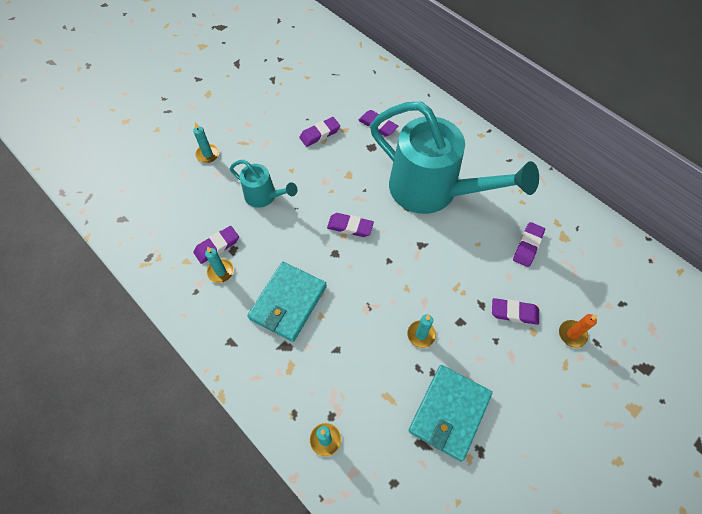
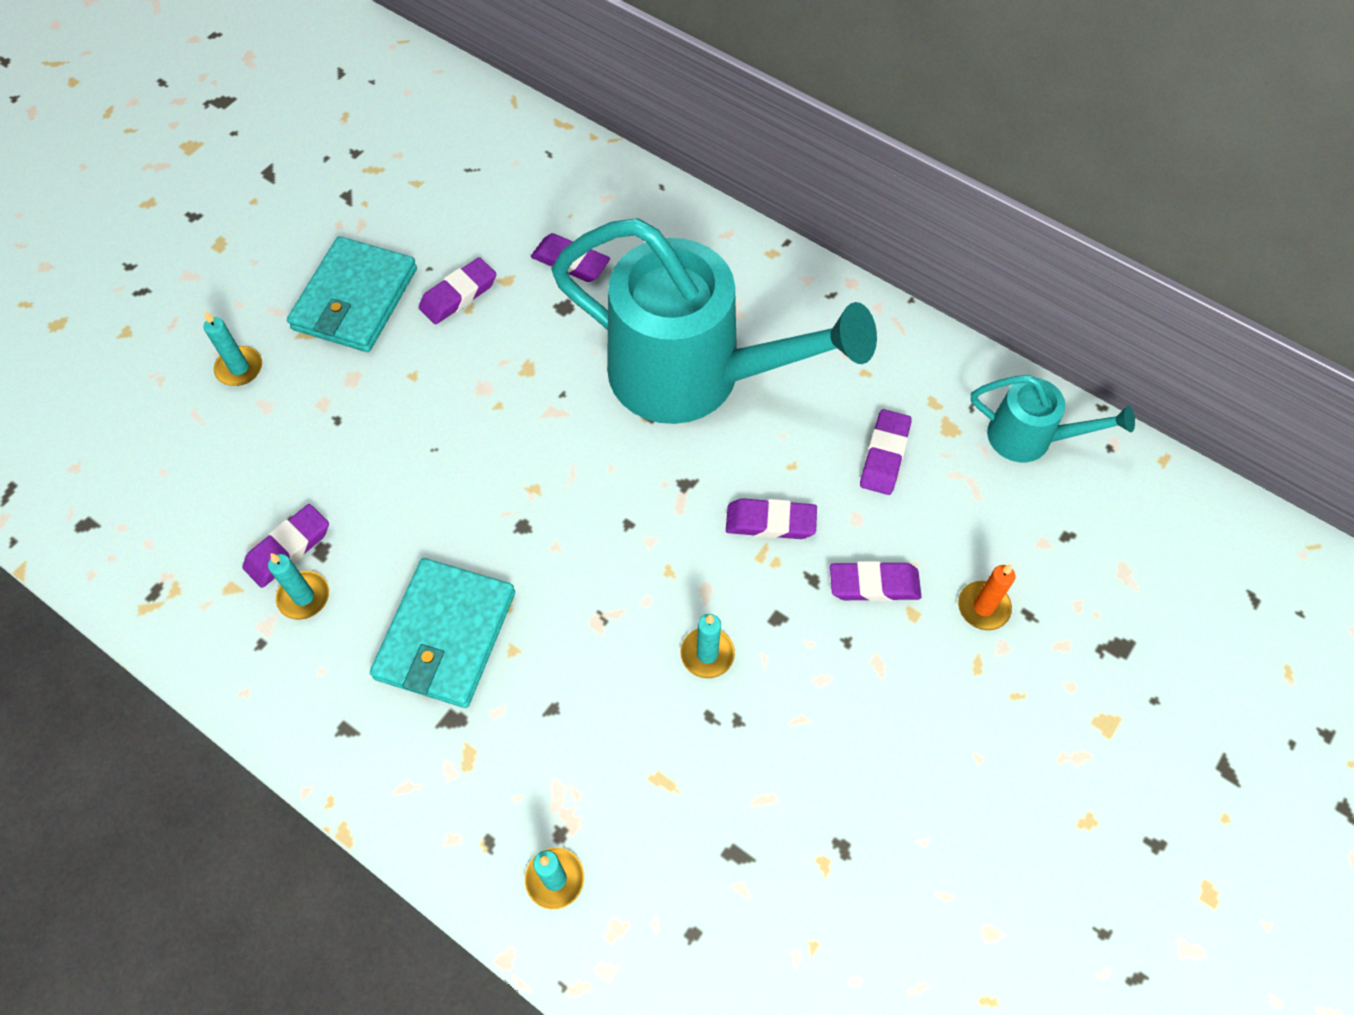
camera: 10 degrees left, 0 degrees up
turquoise watering can [230,160,297,208] -> turquoise watering can moved to [971,375,1135,462]
purple eraser [327,213,374,237] -> purple eraser moved to [726,498,817,539]
turquoise wallet [408,365,492,462] -> turquoise wallet moved to [287,236,417,352]

